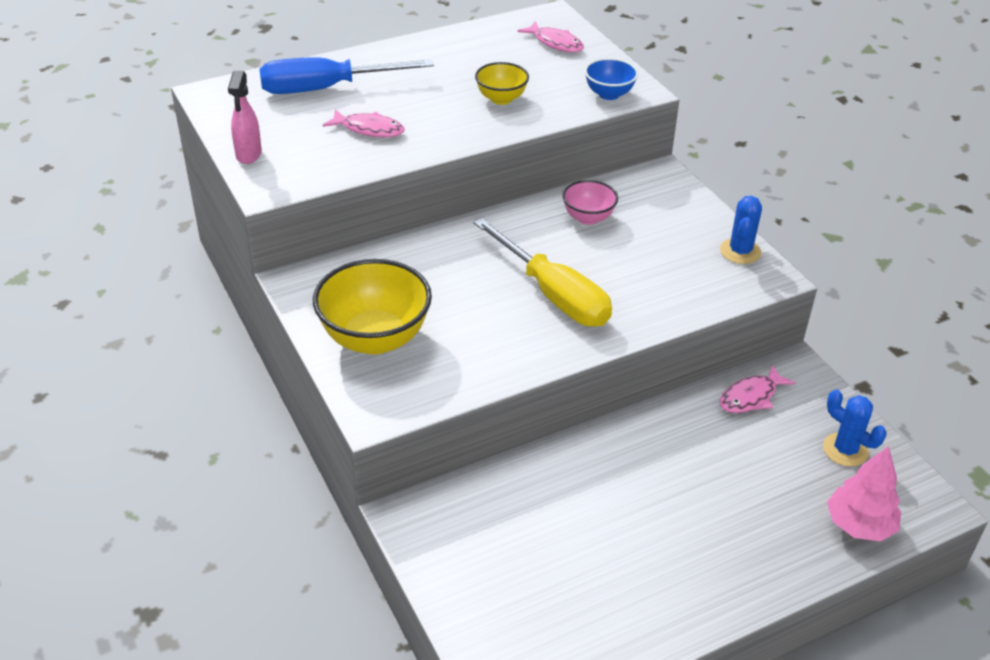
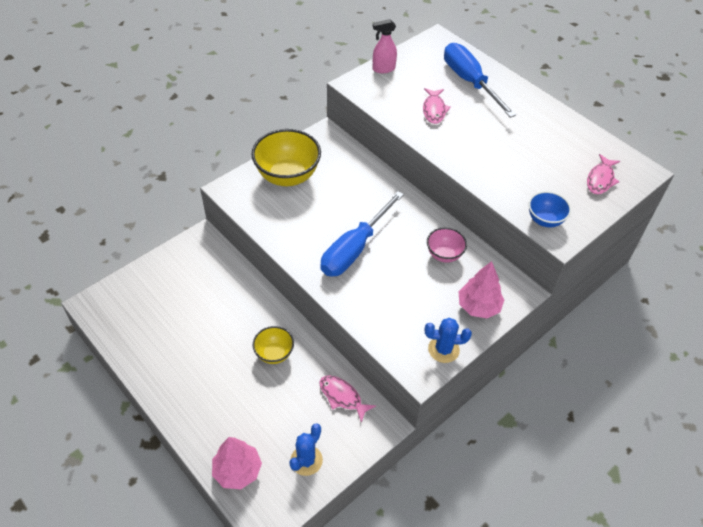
camera: 75 degrees right, 10 degrees up
yellow screwdriver [473,218,612,327] -> blue screwdriver [320,191,404,277]
yellow bowl [475,62,529,105] -> yellow bowl moved to [253,326,294,364]
none -> pink tree [459,261,504,318]

